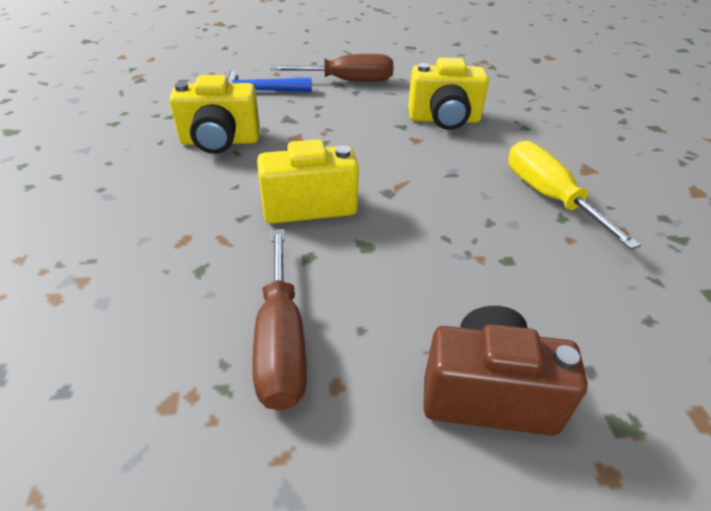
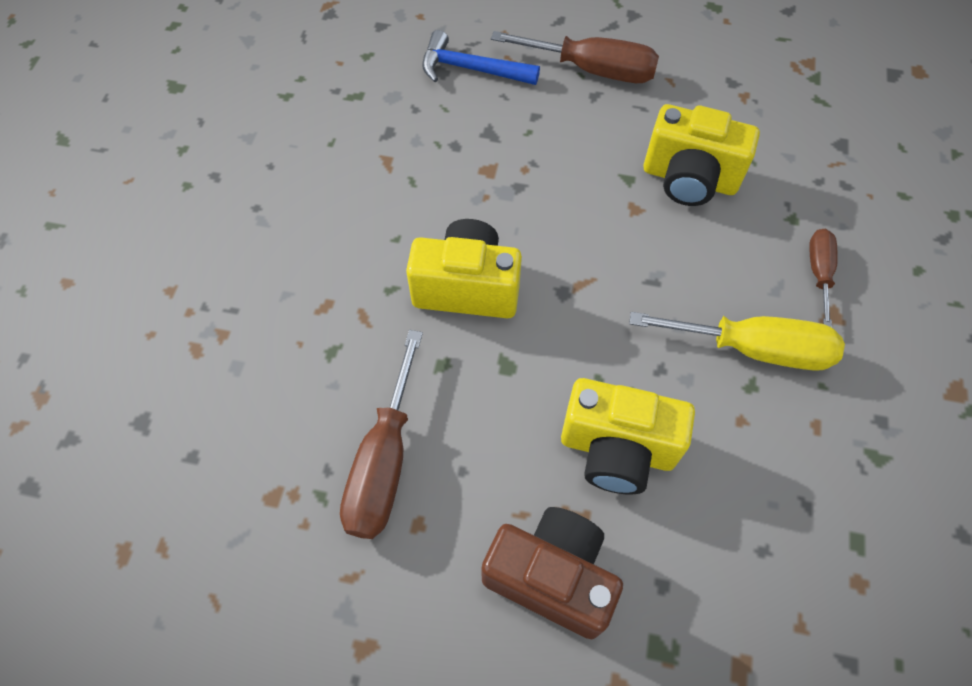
camera: 20 degrees right, 20 degrees up
yellow camera [169,75,260,154] -> yellow camera moved to [561,378,695,495]
yellow screwdriver [508,141,641,250] -> yellow screwdriver turned 105 degrees clockwise [629,312,845,371]
none -> brown screwdriver [809,229,838,327]

